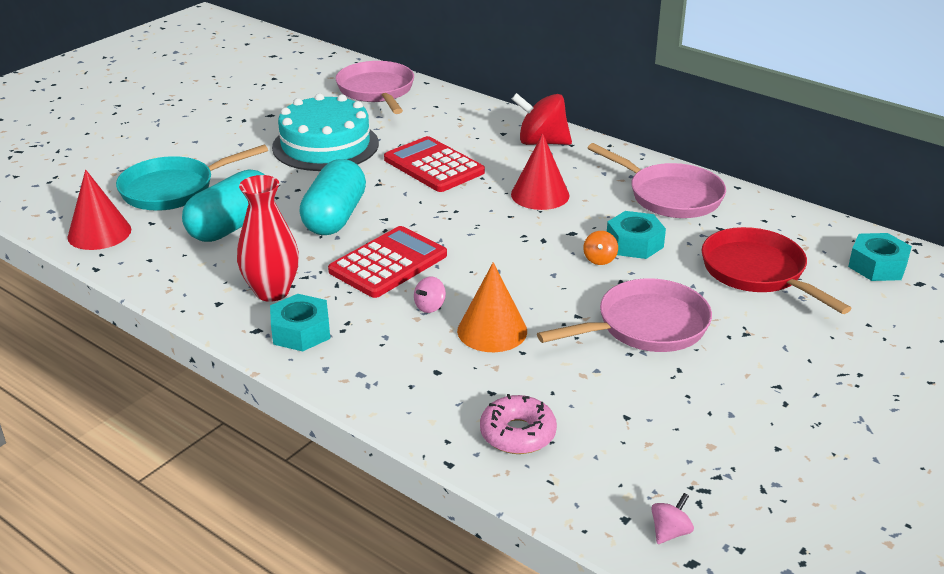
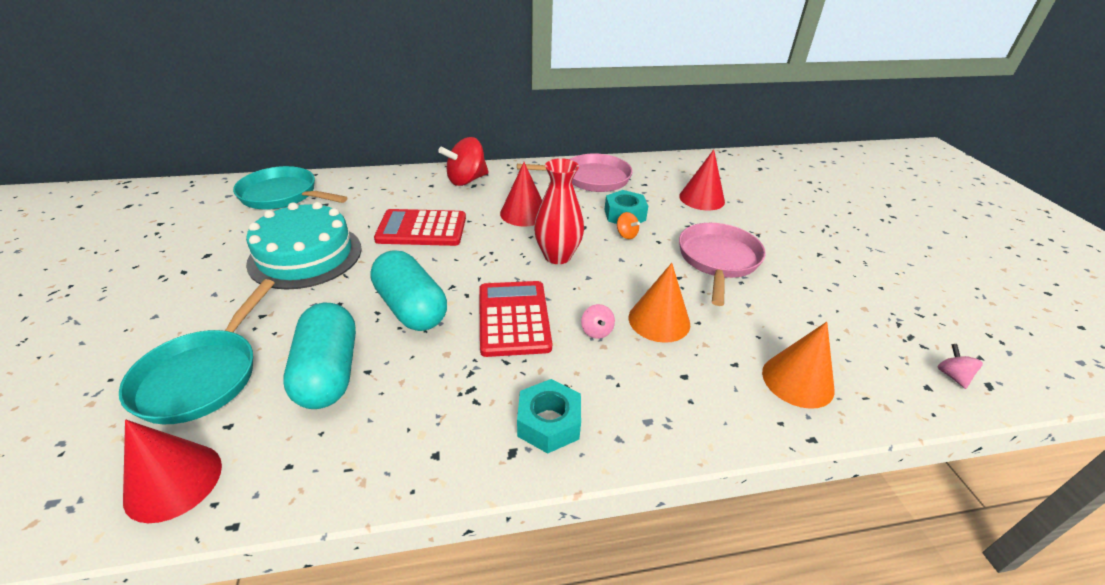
camera: 50 degrees left, 5 degrees up
red vase [237,175,299,302] -> red vase moved to [534,158,584,264]
pink pan [336,61,414,114] -> turquoise pan [233,166,347,210]
pink donut [480,394,557,454] -> orange cone [762,322,835,409]
red pan [701,227,851,314] -> red cone [679,149,725,210]
turquoise nut [848,233,912,281] -> none

